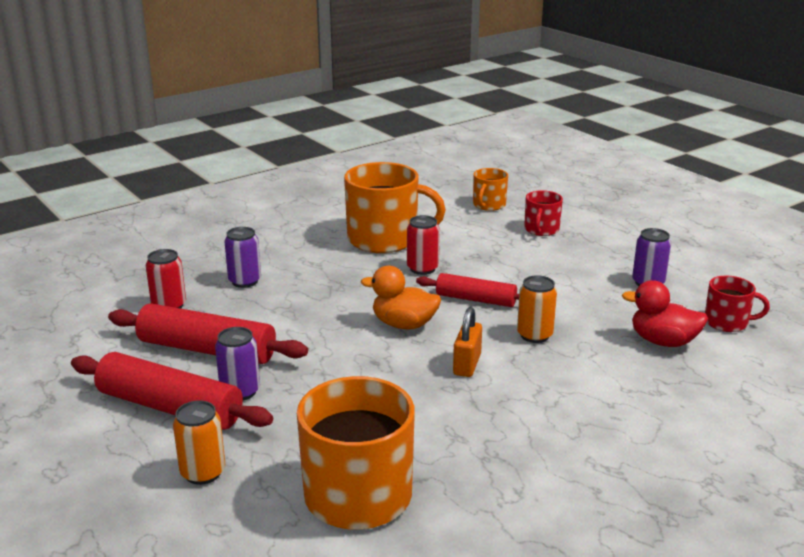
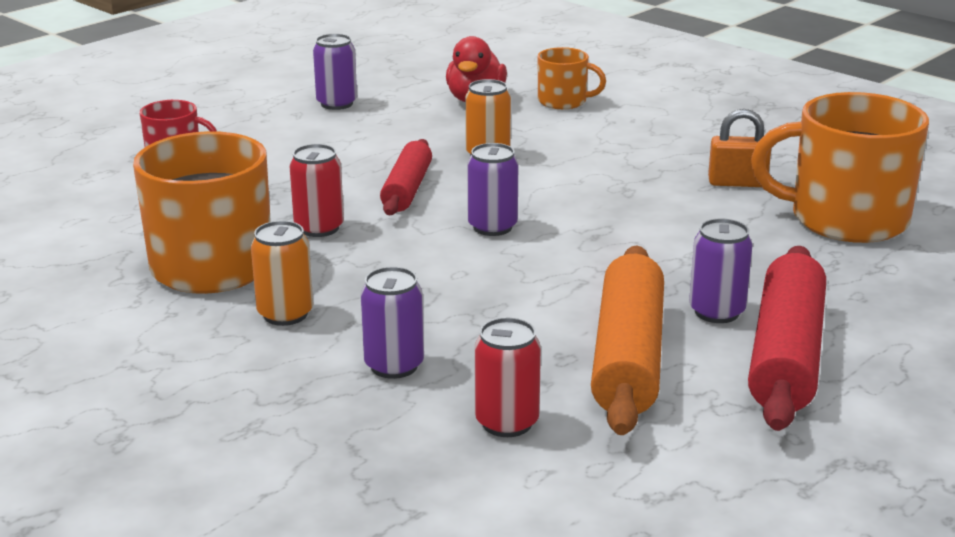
camera: 100 degrees left, 0 degrees up
red rolling pin [108,303,308,364] -> orange rolling pin [591,246,664,435]
orange can [173,400,225,485] -> orange can moved to [251,221,313,326]
orange duck [361,266,441,329] -> purple can [467,143,518,236]
orange padlock [453,307,482,377] -> orange padlock moved to [708,109,771,187]
orange mug [473,168,508,211] -> orange mug moved to [538,47,606,109]
red mug [705,276,770,332] -> none

